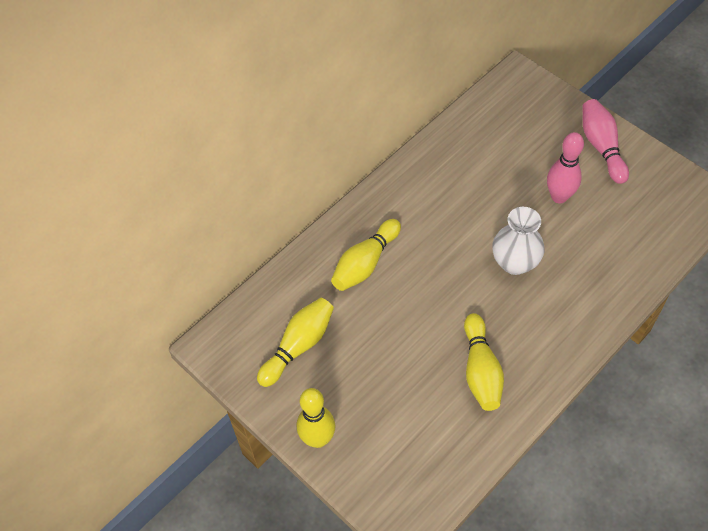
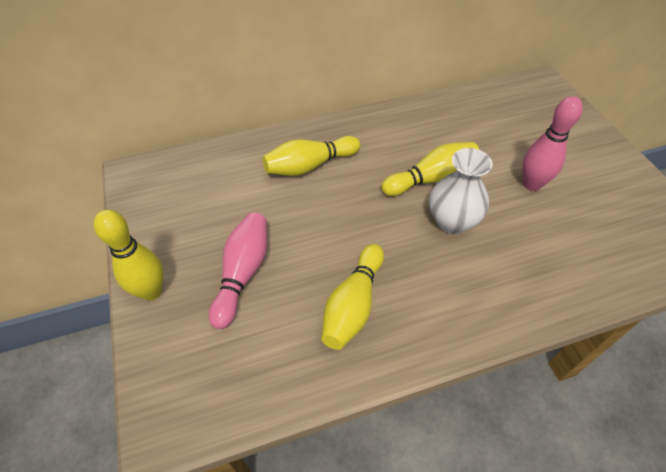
camera: 25 degrees right, 5 degrees down
yellow bowling pin [257,298,334,387] -> yellow bowling pin moved to [381,142,479,196]
pink bowling pin [582,99,629,184] -> pink bowling pin moved to [209,212,267,329]

